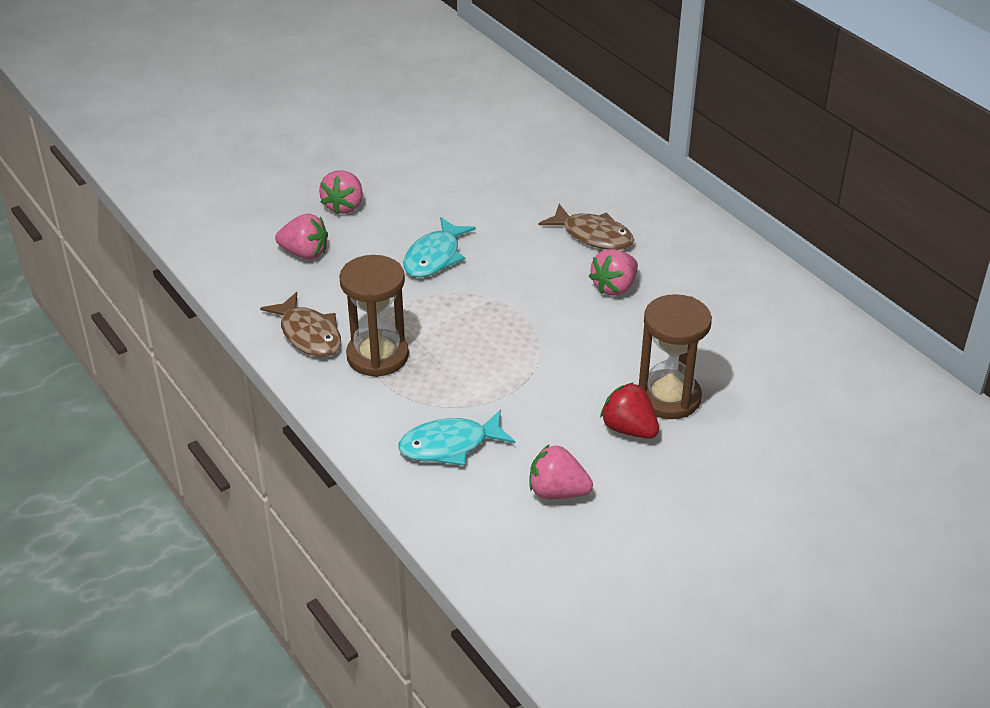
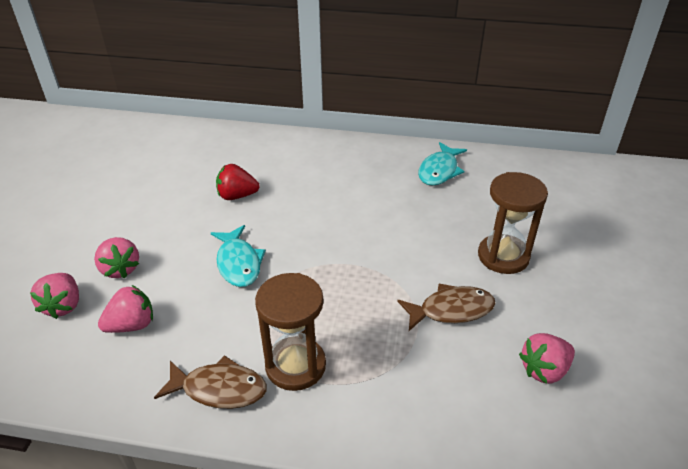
camera: 45 degrees left, 0 degrees up
turquoise fish [398,410,515,466] -> turquoise fish moved to [418,142,467,186]
brown fish [539,204,634,250] -> brown fish moved to [397,284,496,331]
pink strawberry [589,249,638,295] -> pink strawberry moved to [30,273,79,319]
red strawberry [600,382,659,439] -> red strawberry moved to [216,164,260,200]

